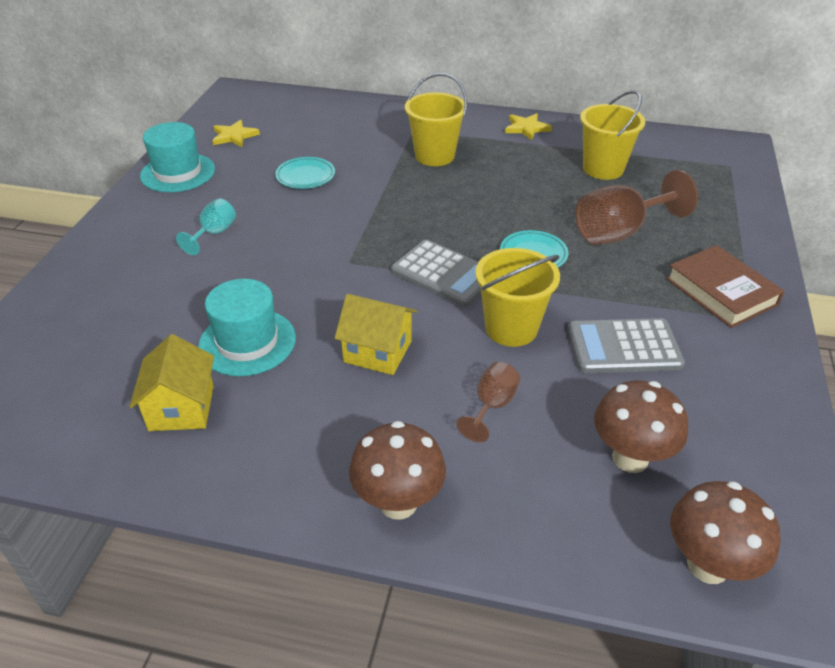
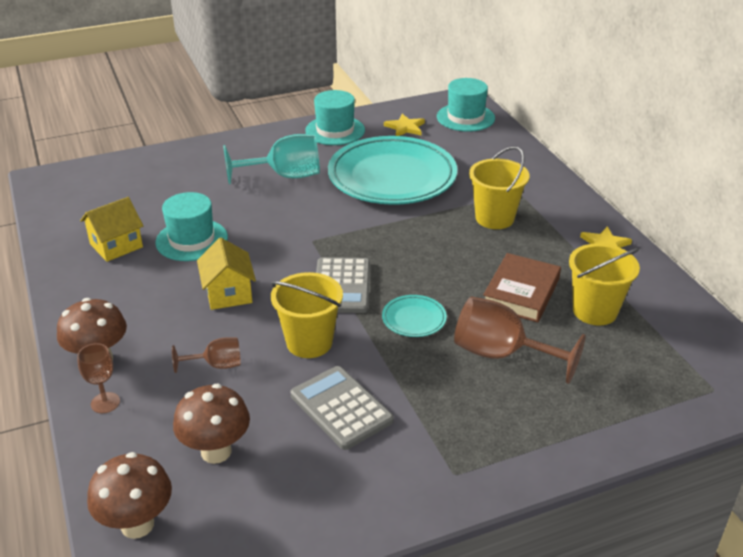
camera: 55 degrees right, 5 degrees down
turquoise goblet [176,198,236,255] -> turquoise goblet [223,134,320,184], size x1.85
turquoise plate [275,157,335,189] -> turquoise plate [328,136,457,205], size x2.47
brown book [666,245,785,328] -> brown book moved to [483,253,561,322]
none -> brown goblet [77,343,120,413]
none -> turquoise hat [437,78,495,132]

